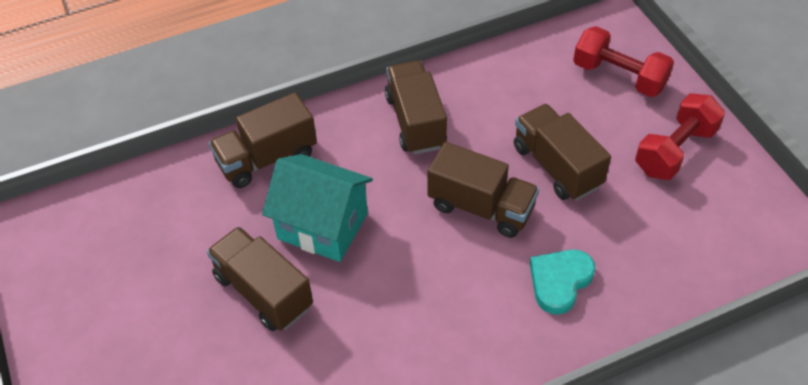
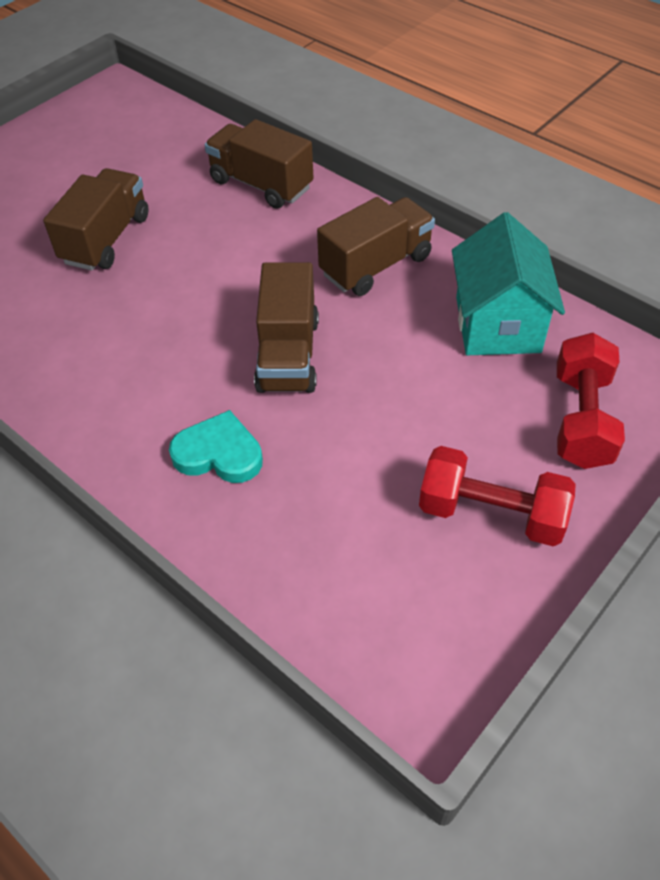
camera: 65 degrees right, 0 degrees up
turquoise house [262,154,373,262] -> turquoise house moved to [452,212,565,355]
brown truck [514,104,611,201] -> none

